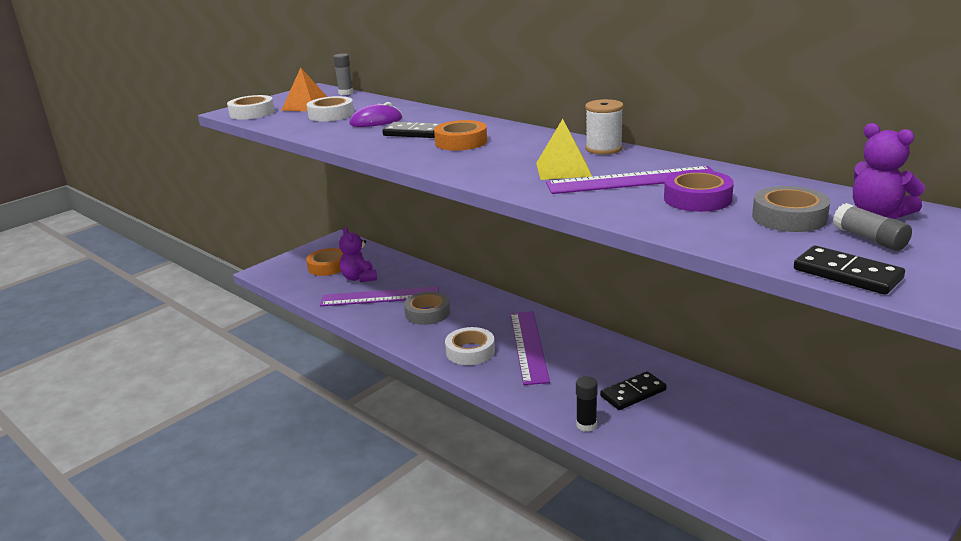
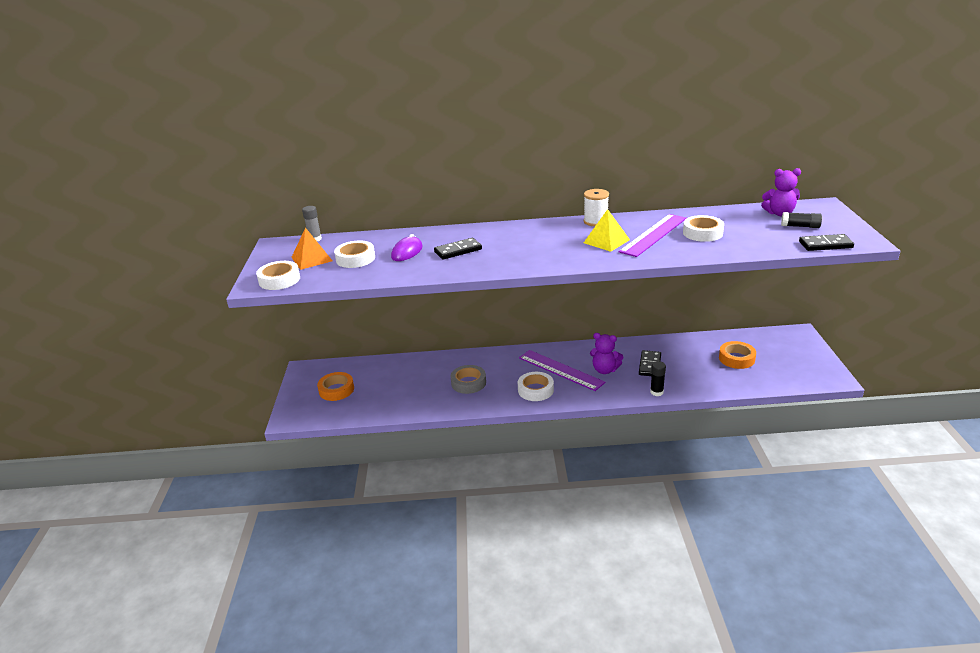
camera: 45 degrees left, 5 degrees up
purple ruler [320,287,439,306] -> none
purple teddy bear [339,227,377,282] -> purple teddy bear moved to [590,333,623,374]
orange tape [434,120,487,151] -> orange tape moved to [719,341,756,369]
purple tape [664,170,734,212] -> white tape [683,215,724,242]
grey tape [752,186,830,232] -> none
grey glue stick [833,203,912,251] -> black glue stick [781,212,822,228]

